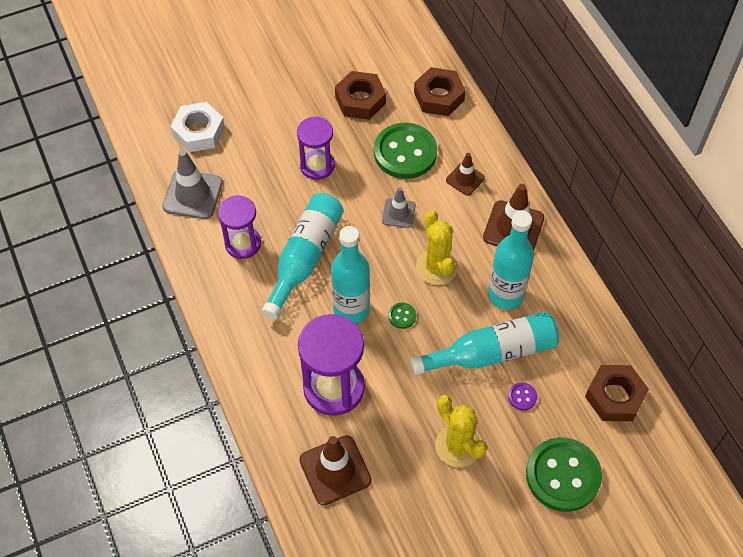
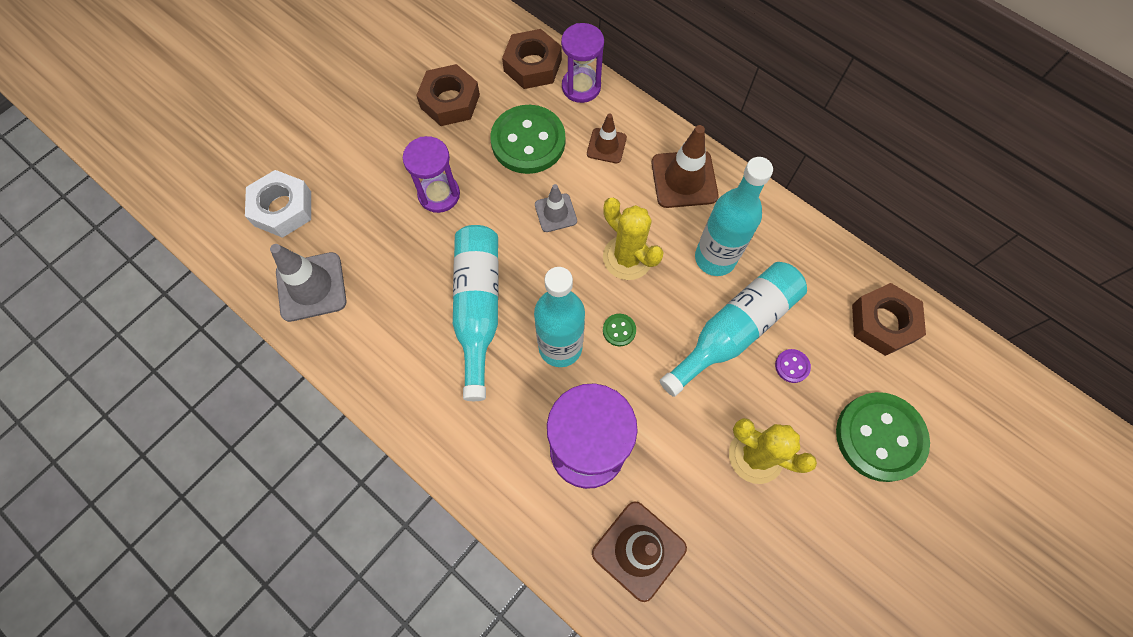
camera: 25 degrees left, 10 degrees up
purple hourglass [218,195,261,259] -> purple hourglass moved to [561,23,604,103]

